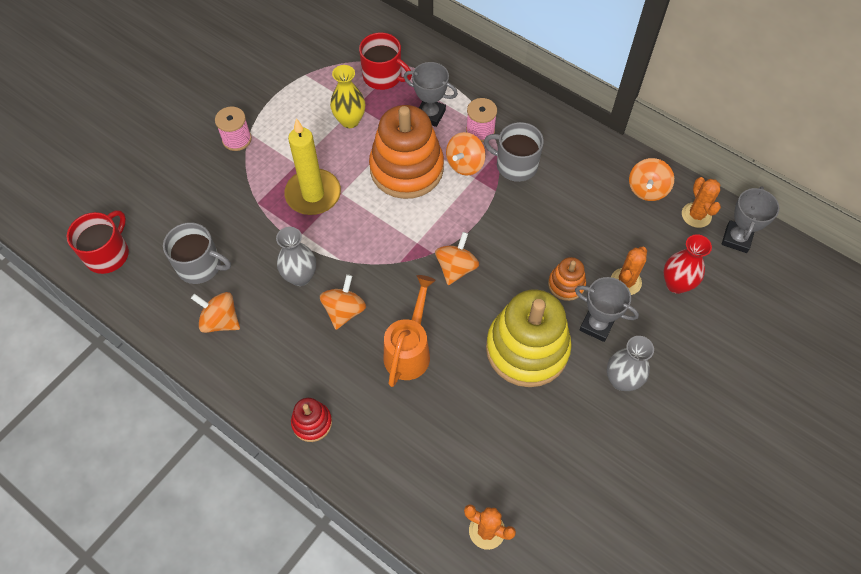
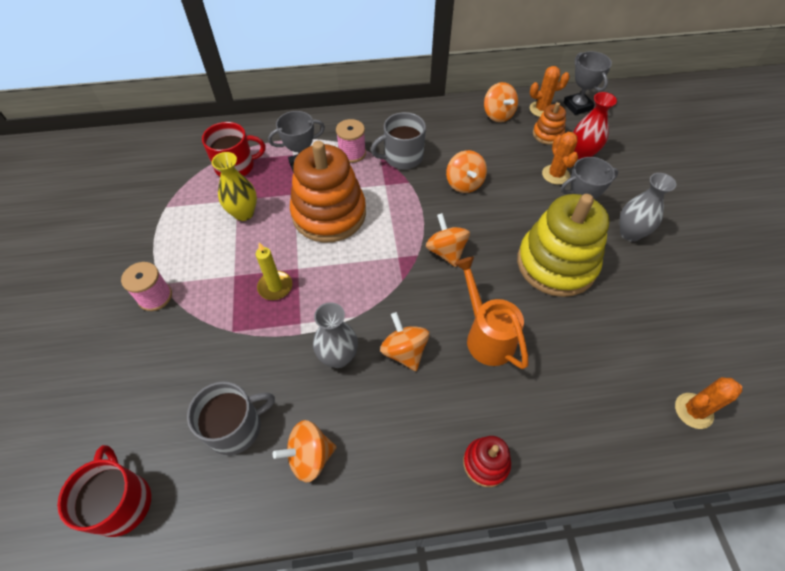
camera: 45 degrees left, 5 degrees down
yellow candle [284,118,341,215] -> yellow candle [256,242,292,300], size x0.57
orange spinning top [446,132,486,175] -> orange spinning top moved to [446,150,487,193]
orange stacking toy [548,257,586,301] -> orange stacking toy moved to [533,102,566,145]
orange cactus [682,177,721,228] -> orange cactus turned 45 degrees counterclockwise [530,66,570,117]

